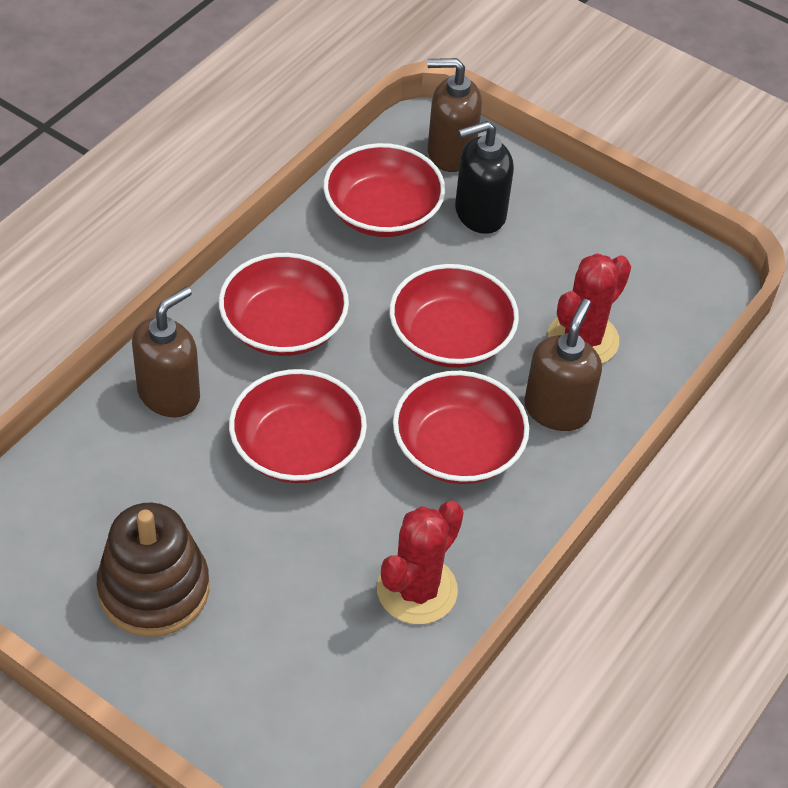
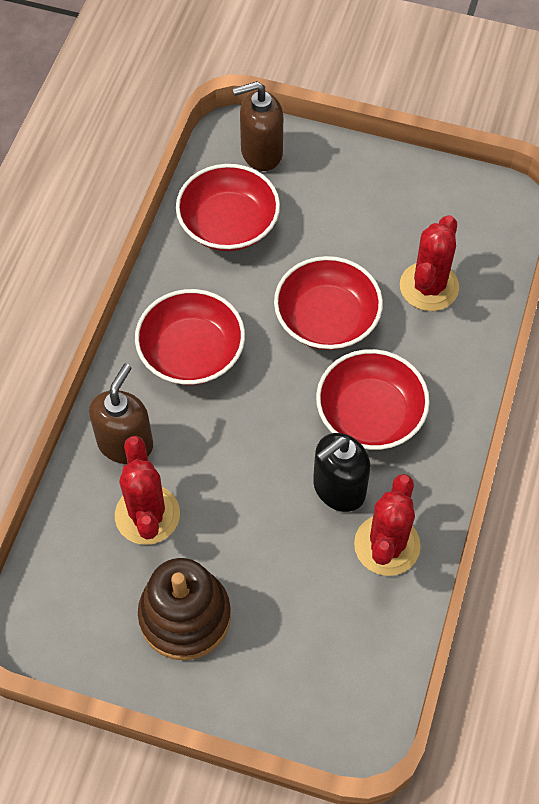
camera: 15 degrees left, 10 degrees up
red bowl [229,369,367,483] -> none
black soap dispenser [455,121,514,234] -> black soap dispenser moved to [313,433,370,512]
brown soap dispenser [524,299,602,431] -> none
none -> red cactus [115,436,180,545]

